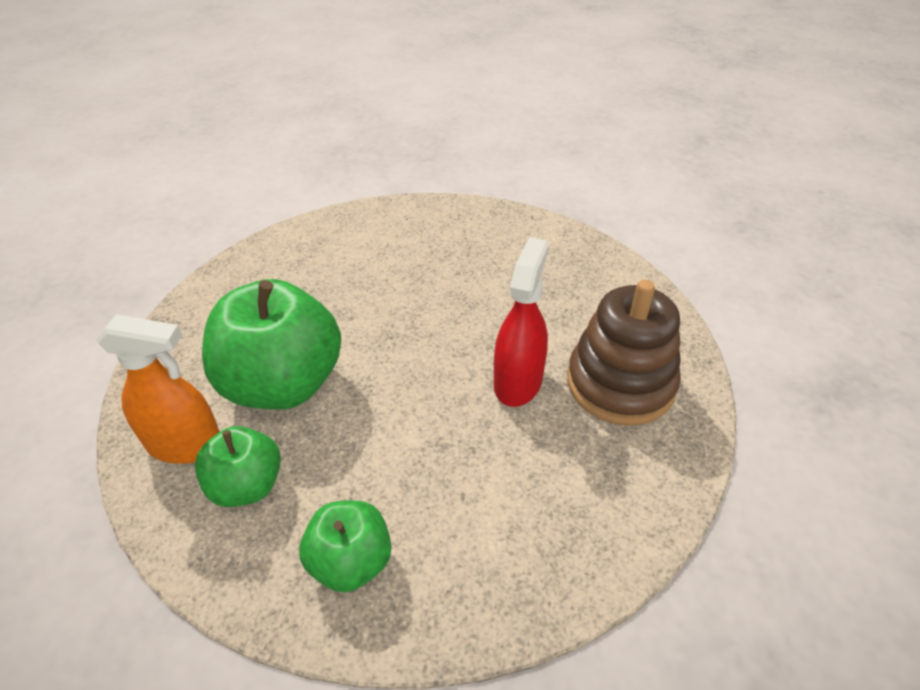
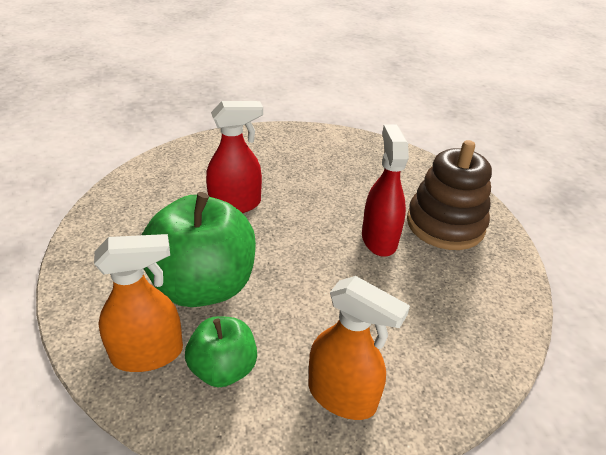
camera: 25 degrees left, 5 degrees down
green apple [299,500,391,592] -> orange spray bottle [308,276,410,420]
none -> red spray bottle [206,101,263,213]

